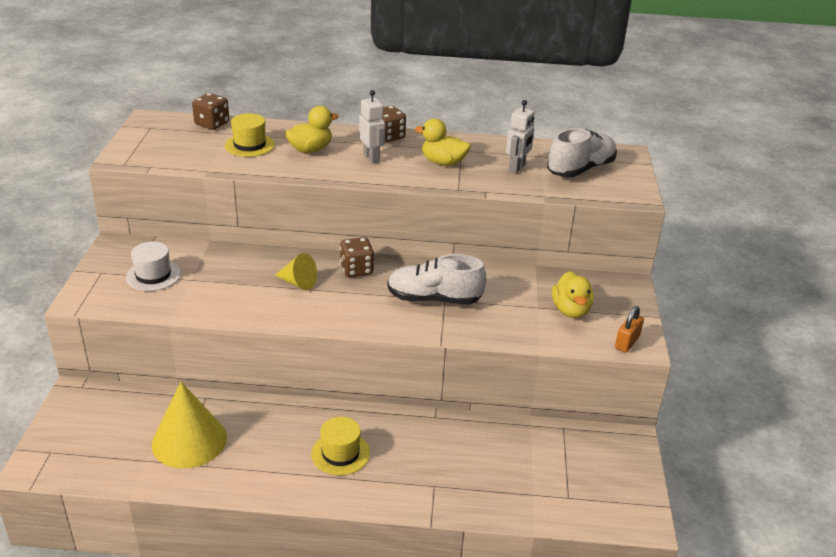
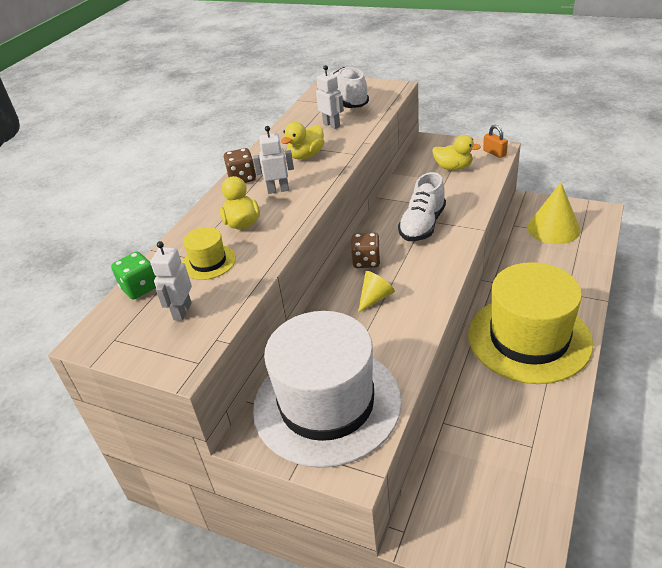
camera: 65 degrees left, 5 degrees up
white hat [126,242,181,291] -> white hat [253,311,402,468], size x2.48
yellow cone [152,382,227,468] -> yellow cone moved to [528,182,581,244]
brown dice [192,93,229,130] -> green dice [111,252,156,300]
yellow hat [311,417,370,475] -> yellow hat [468,262,593,384], size x2.48
none -> white robot [150,241,192,321]

